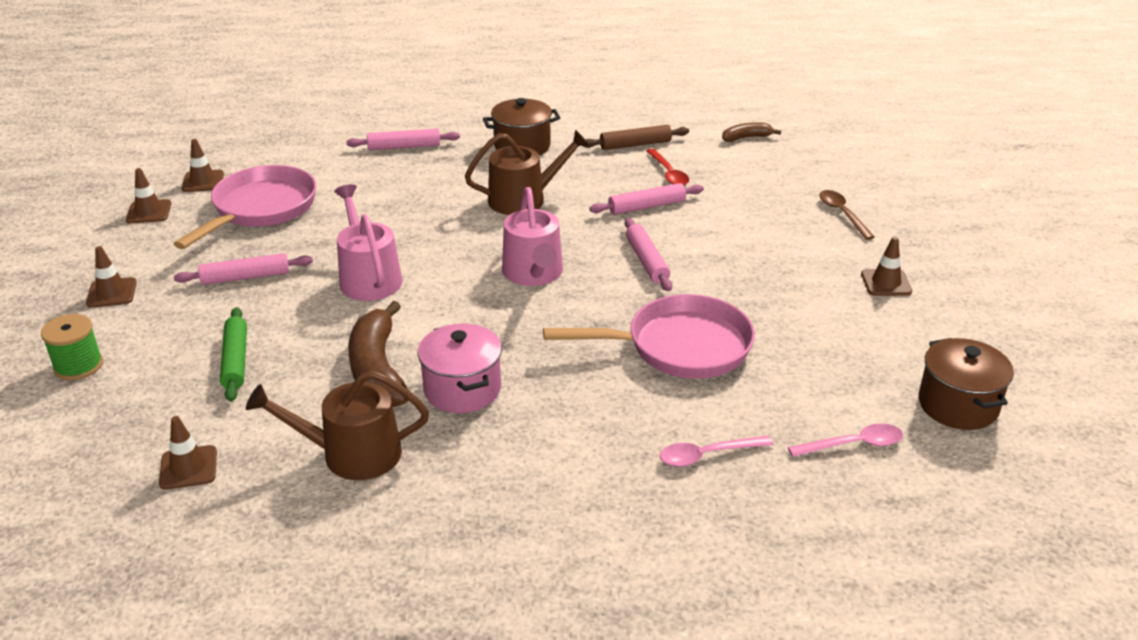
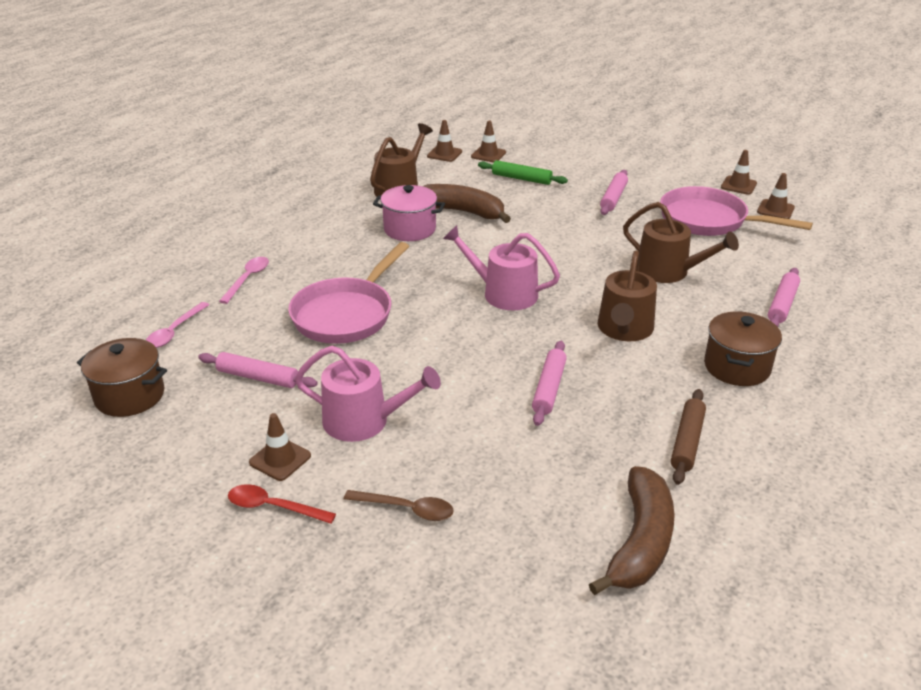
camera: 125 degrees right, 0 degrees up
green spool [41,314,103,380] -> none
brown traffic cone [86,246,137,308] -> brown traffic cone moved to [471,121,506,163]
pink pan [174,165,316,249] -> pink pan turned 150 degrees clockwise [660,186,813,236]
pink watering can [334,184,402,301] -> pink watering can moved to [295,346,441,442]
pink rolling pin [625,218,672,291] -> pink rolling pin moved to [198,352,318,388]
red spoon [646,149,689,185] -> red spoon moved to [228,484,336,524]
brown banana [722,122,781,142] -> brown banana [589,466,675,595], size x1.92
none -> brown watering can [623,202,739,283]

